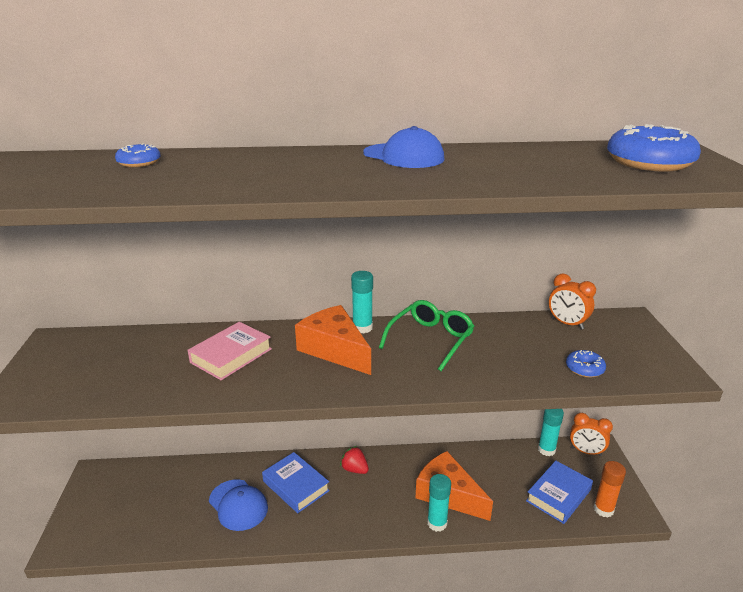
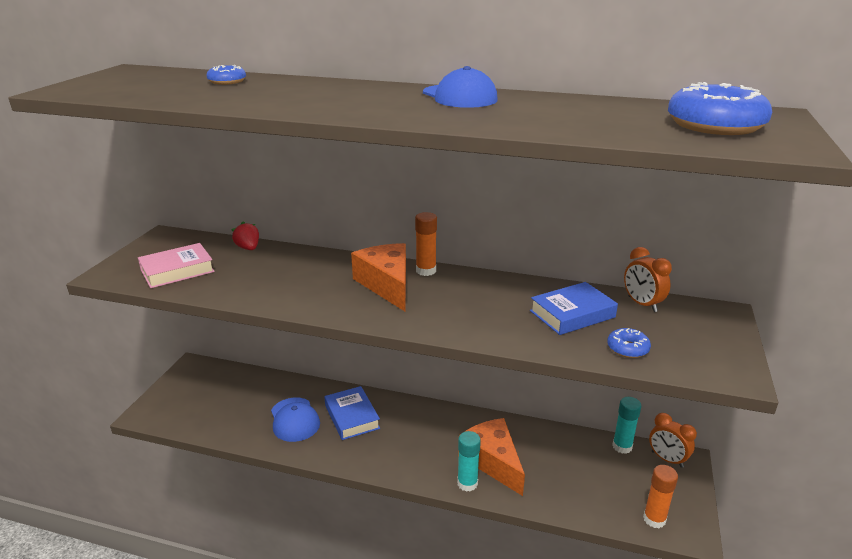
camera: 20 degrees right, 0 degrees up
pink book [188,322,272,380] -> pink book moved to [138,243,215,288]
red strawberry [340,446,369,474] -> red strawberry moved to [232,221,259,250]
turquoise glue stick [351,271,373,333] -> orange glue stick [415,212,437,276]
green glasses [379,300,475,371] -> none
blue book [526,461,593,524] -> blue book moved to [530,282,618,335]

